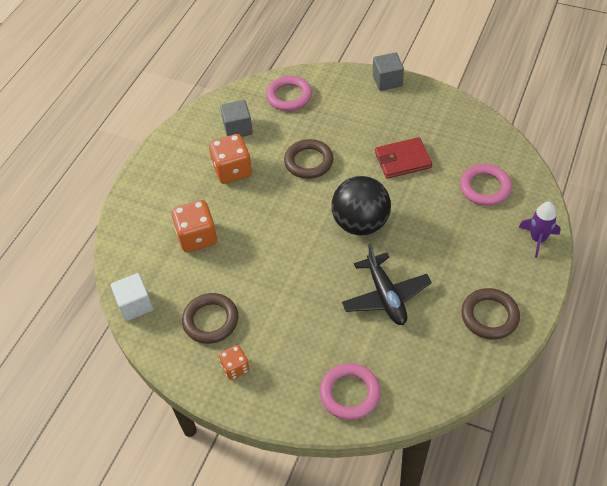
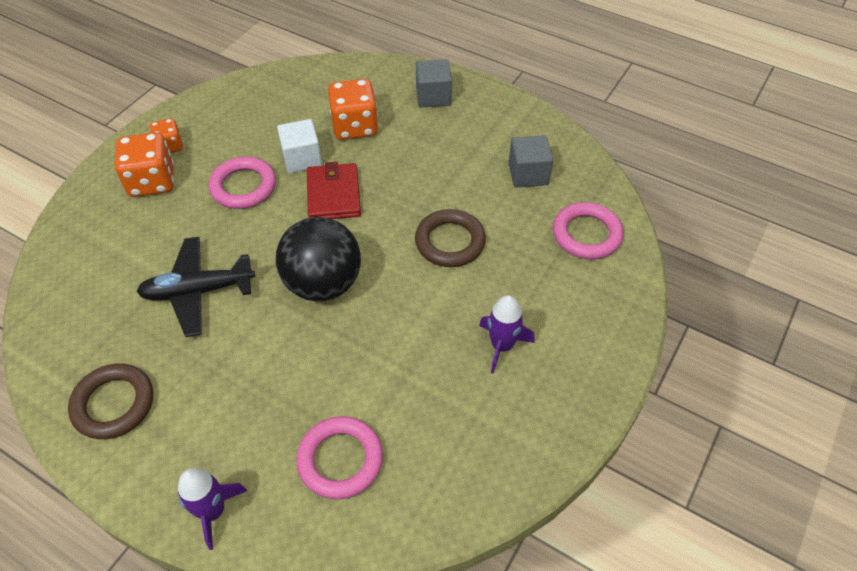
camera: 95 degrees right, 0 degrees up
white cube [111,273,153,321] -> white cube moved to [277,119,322,173]
brown ring [182,293,238,344] -> none
orange dice [209,134,252,184] -> orange dice moved to [115,132,174,197]
pink ring [319,363,380,420] -> pink ring moved to [208,157,276,209]
grey cube [373,53,404,91] -> grey cube moved to [416,59,452,107]
red wallet [375,137,432,179] -> red wallet moved to [307,162,361,219]
none -> purple rocket [479,295,535,374]

